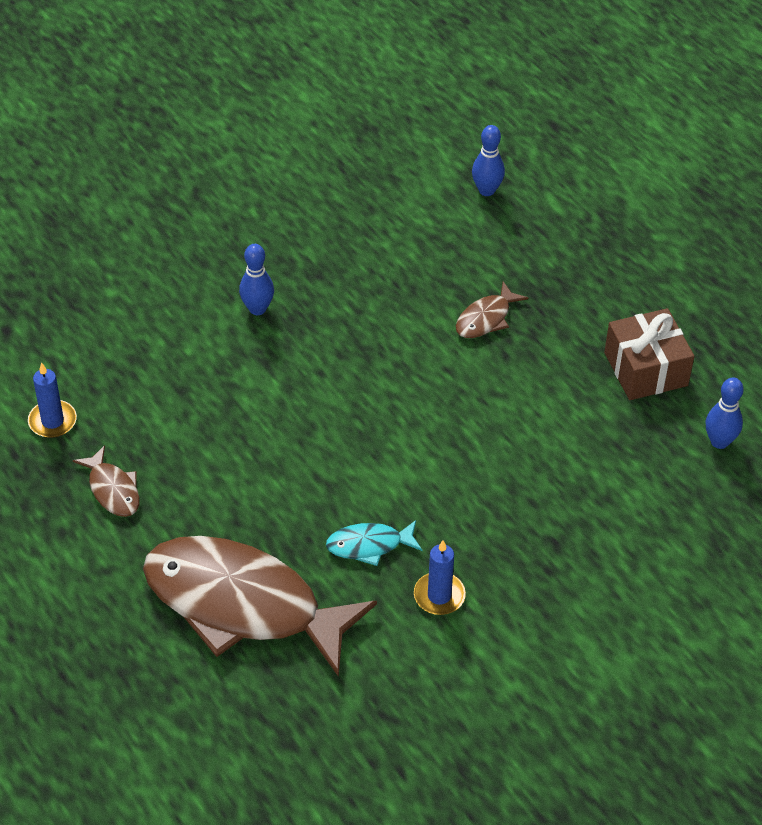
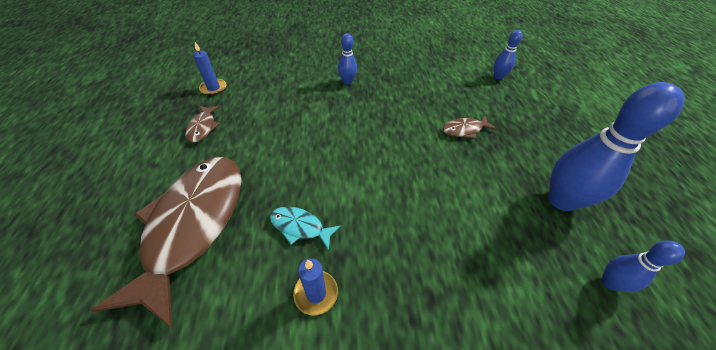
camera: 30 degrees right, 0 degrees up
brown fish [143,536,377,677] -> brown fish turned 45 degrees clockwise [90,157,241,327]
brown gift [604,308,695,400] -> blue bowling pin [548,82,685,211]

